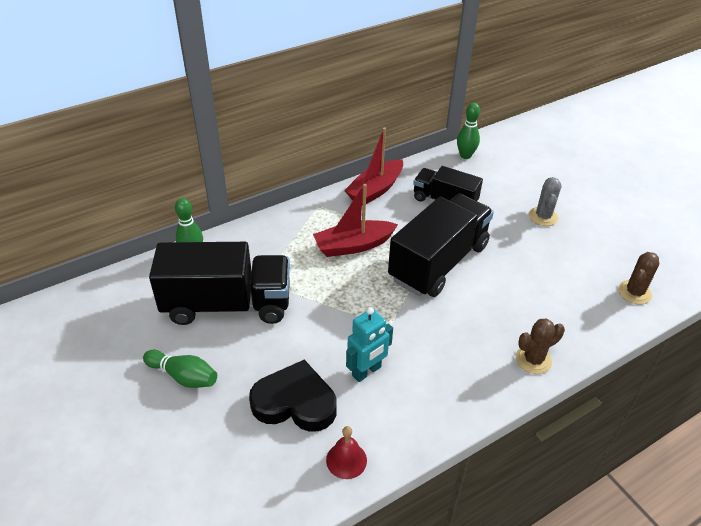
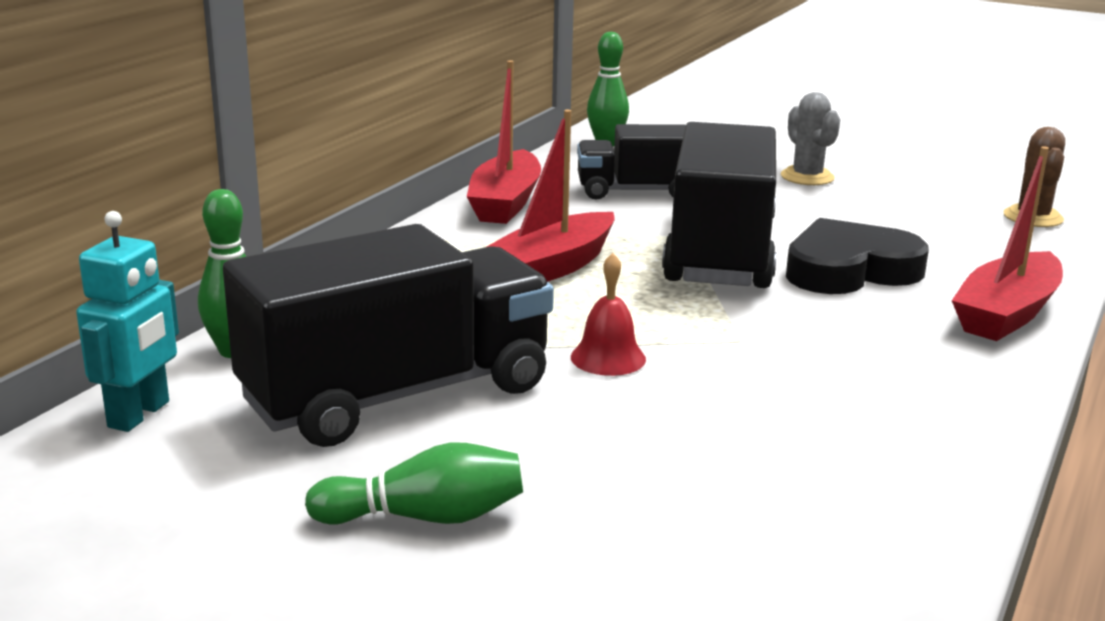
camera: 30 degrees left, 20 degrees down
black heart [249,359,337,432] -> black heart moved to [786,218,929,294]
red bell [326,426,367,479] -> red bell moved to [571,253,646,376]
turquoise robot [346,307,393,382] -> turquoise robot moved to [76,211,179,432]
brown cactus [516,319,565,374] -> red boat [952,146,1063,341]

